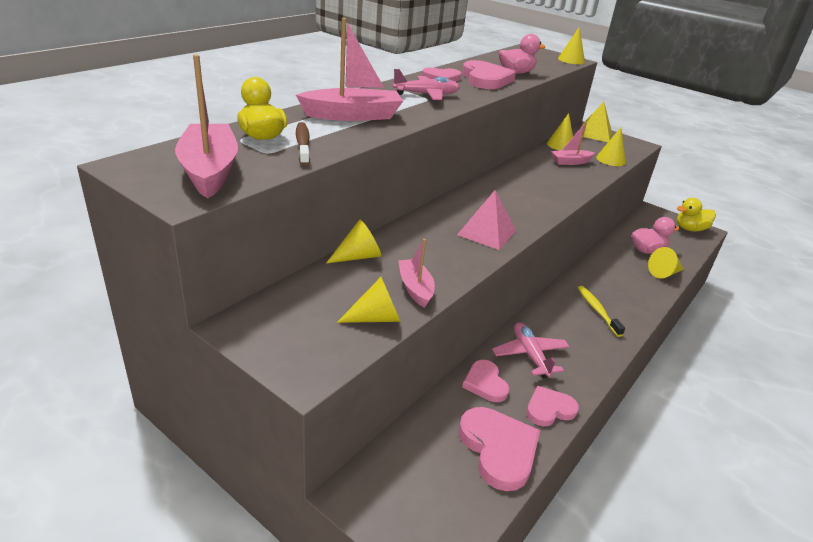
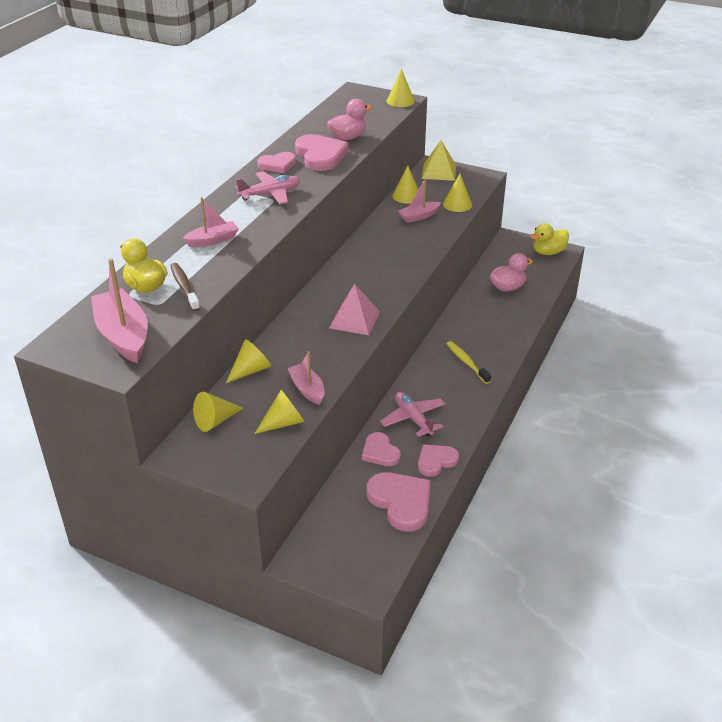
camera: 10 degrees left, 5 degrees up
pink boat [296,18,403,121] -> pink boat [183,197,239,247], size x0.59
yellow cone [648,247,684,279] -> yellow cone moved to [193,392,243,432]

